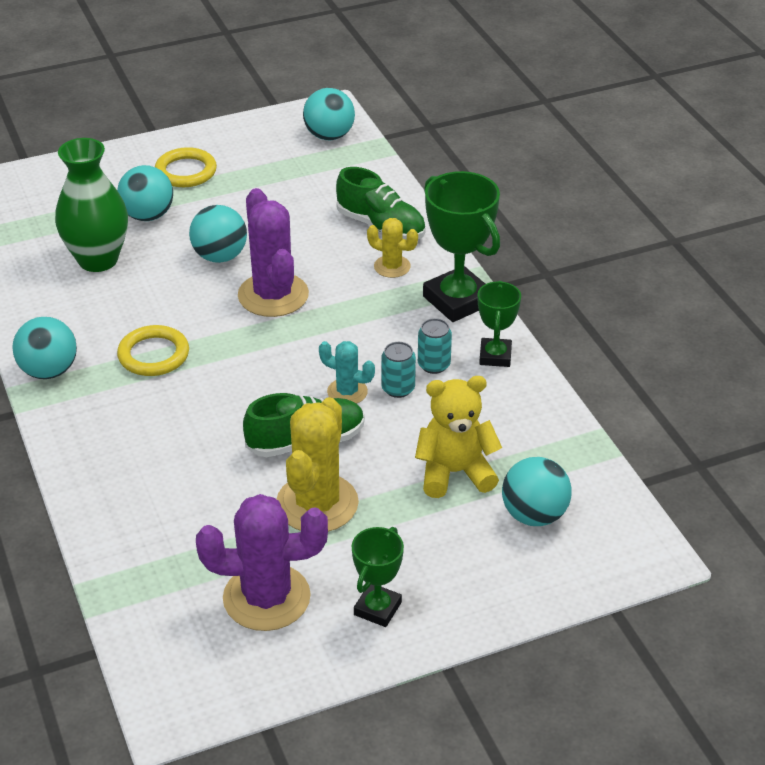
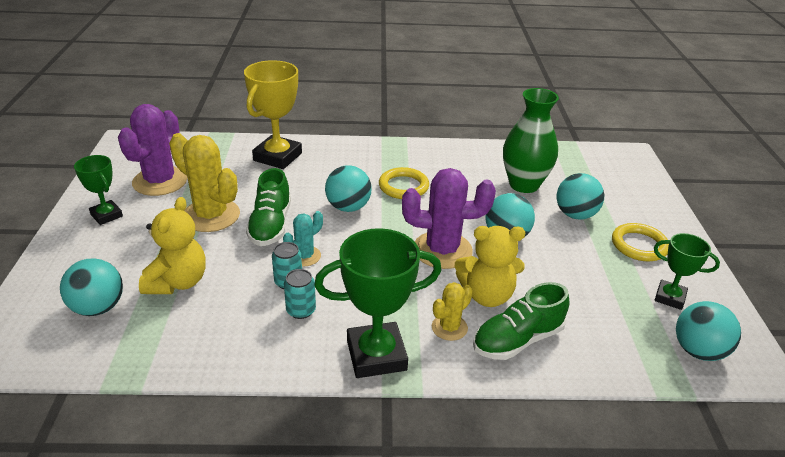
camera: 110 degrees right, 5 degrees down
turquoise ball [12,317,77,379] -> turquoise ball moved to [325,165,372,212]
green trophy [478,281,521,367] -> green trophy moved to [654,233,720,310]
none -> yellow trophy [244,60,302,169]
none -> yellow teddy bear [455,226,525,307]

